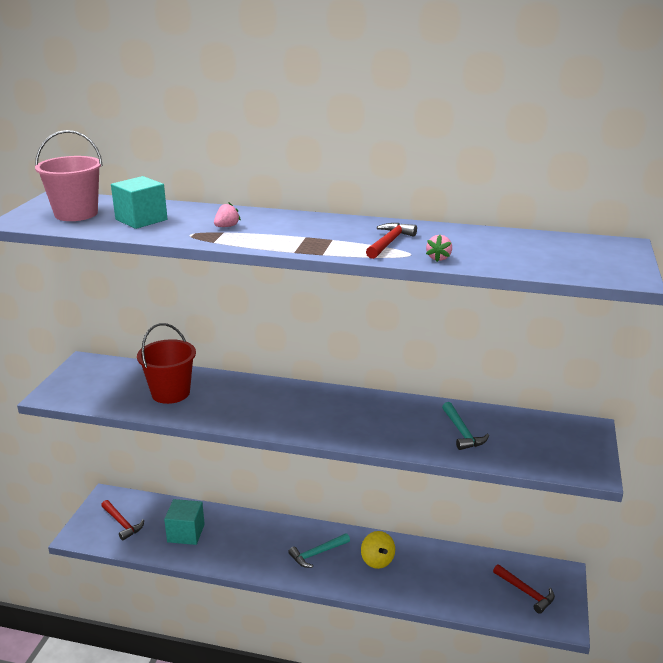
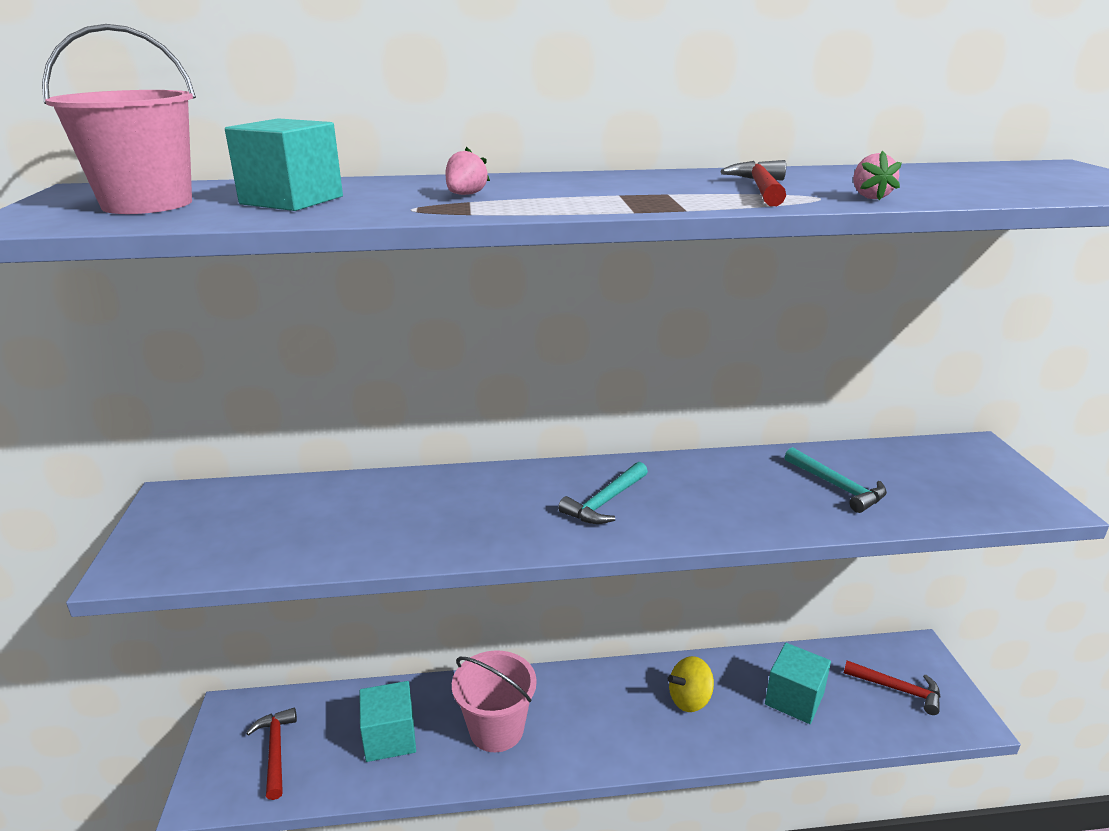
camera: 20 degrees left, 0 degrees up
red hammer [101,500,144,541] -> red hammer turned 135 degrees counterclockwise [246,708,297,800]
red bucket [137,323,196,404] -> none
turquoise hammer [289,533,350,568] -> turquoise hammer moved to [558,462,648,524]
yellow spinning top [361,531,395,569] -> yellow spinning top turned 105 degrees clockwise [668,656,714,712]
none -> pink bucket [452,650,537,752]
none -> turquoise cube [765,643,831,724]

